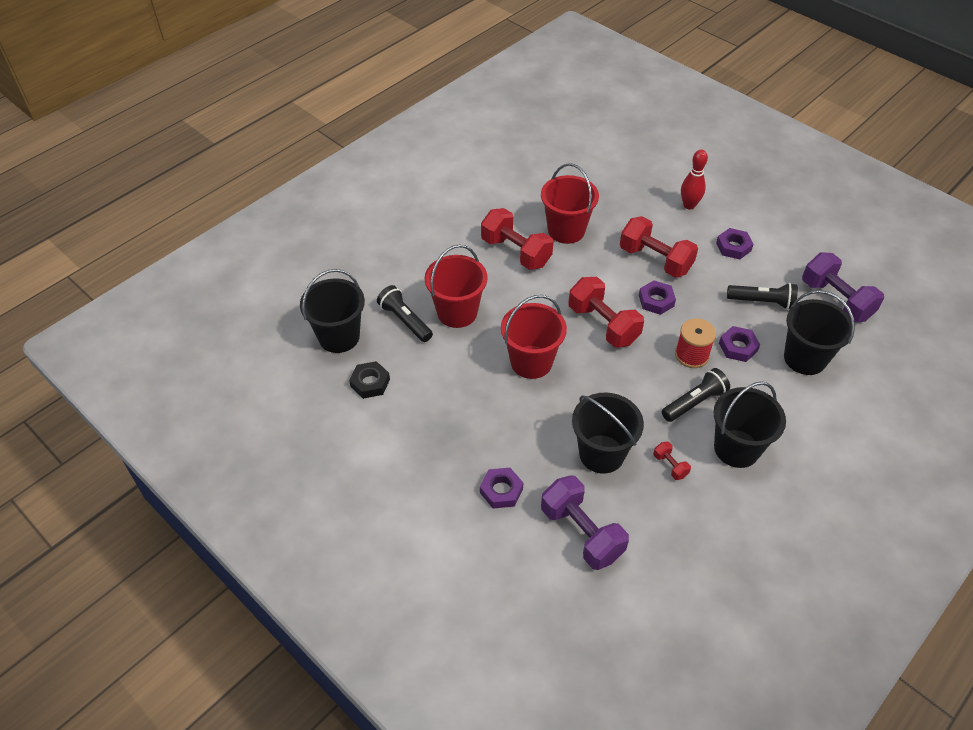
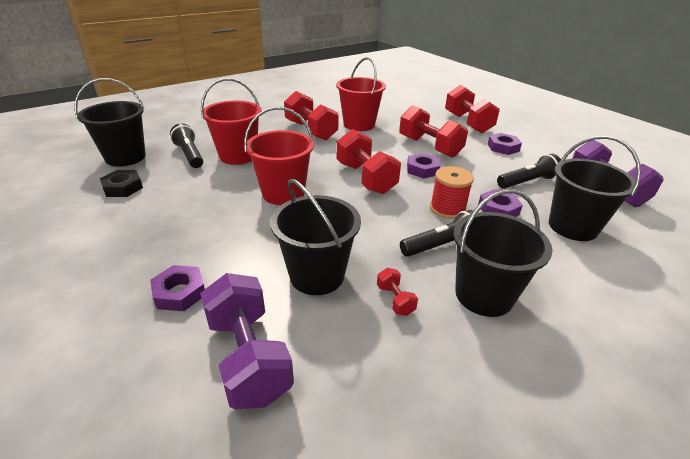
camera: 10 degrees right, 15 degrees down
red bowling pin [681,150,708,209] -> red dumbbell [445,85,500,133]
black flashlight [727,283,798,310] -> black flashlight turned 45 degrees counterclockwise [497,154,561,189]

